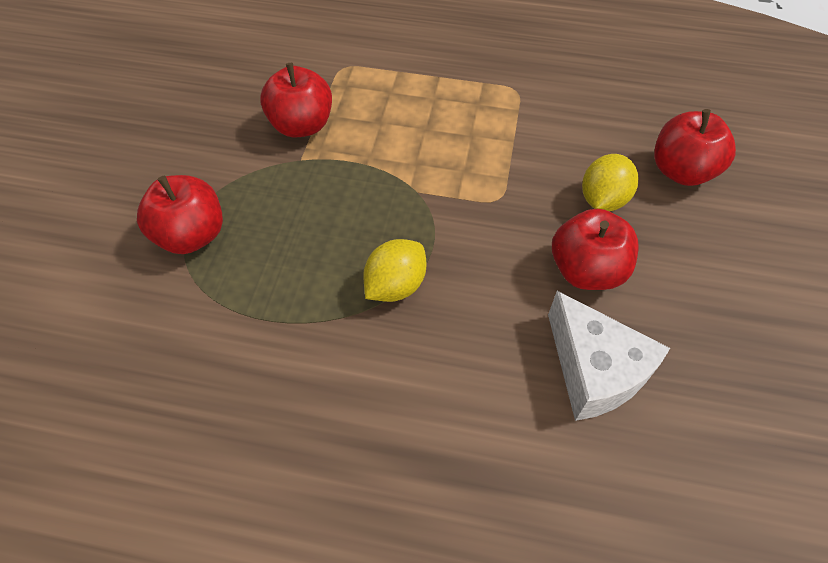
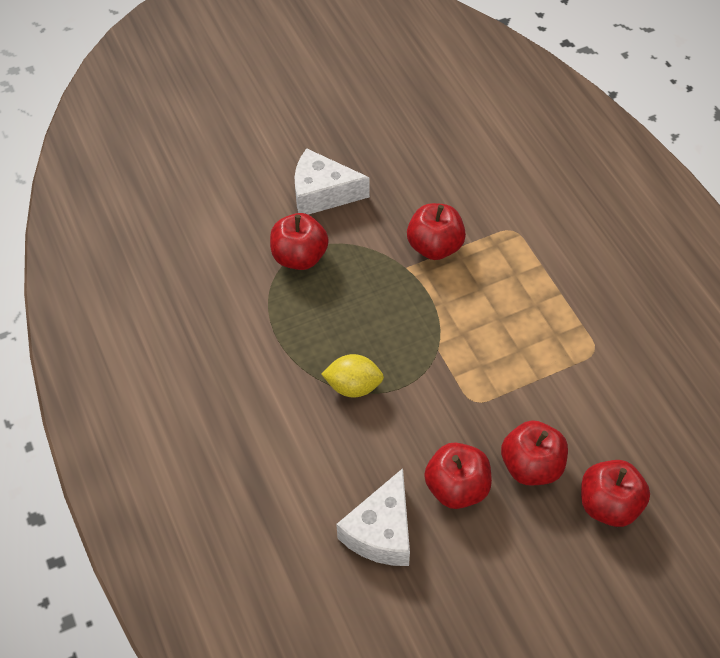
camera: 55 degrees right, 0 degrees up
yellow lemon [582,154,638,211] -> red apple [501,420,568,486]
none -> white cheese [295,148,370,215]

